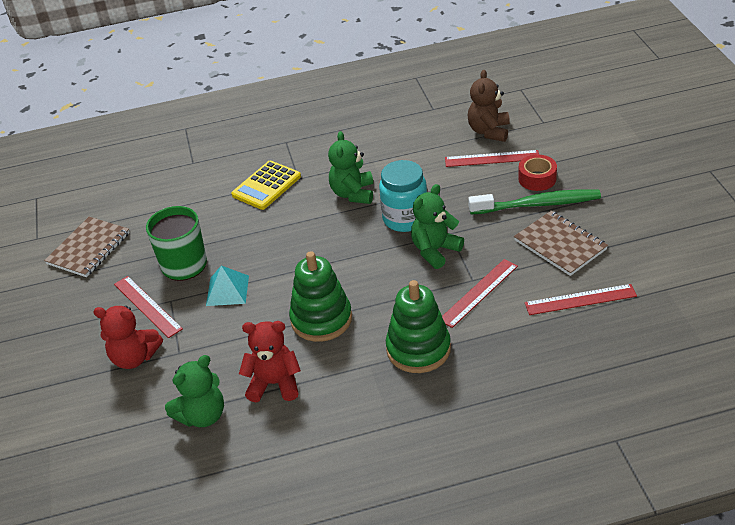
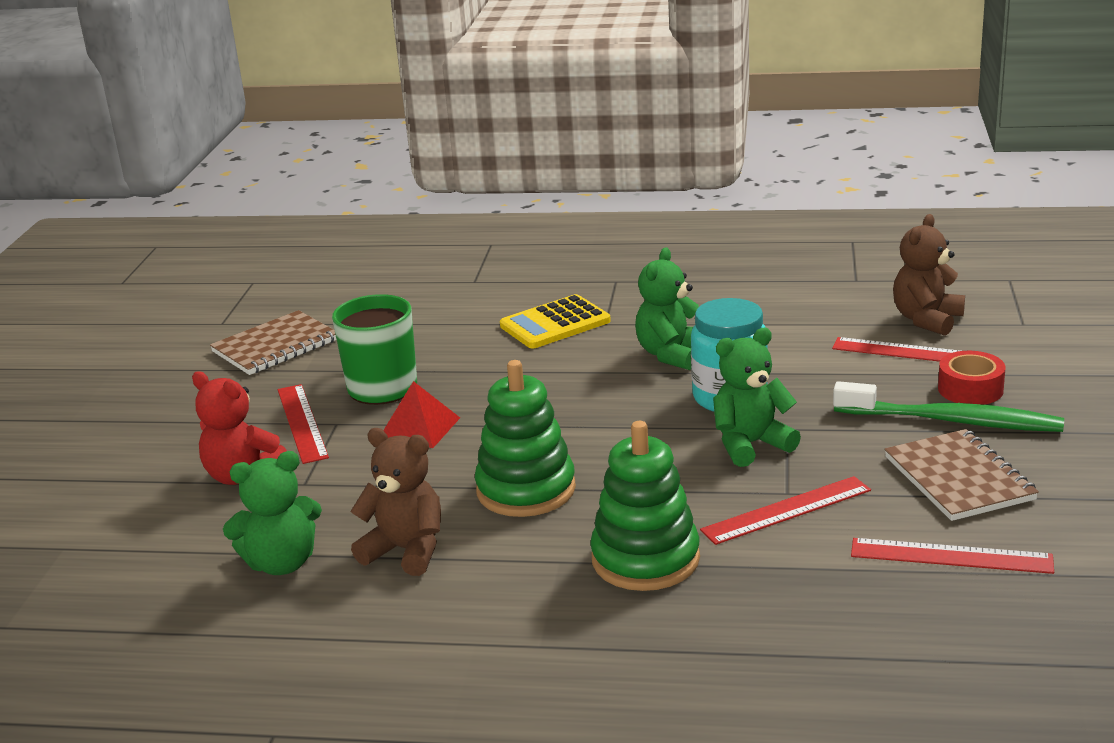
camera: 20 degrees right, 15 degrees down
turquoise pyramid [206,266,249,306] -> red pyramid [383,381,460,448]
red teddy bear [239,321,301,402] -> brown teddy bear [350,428,441,576]

